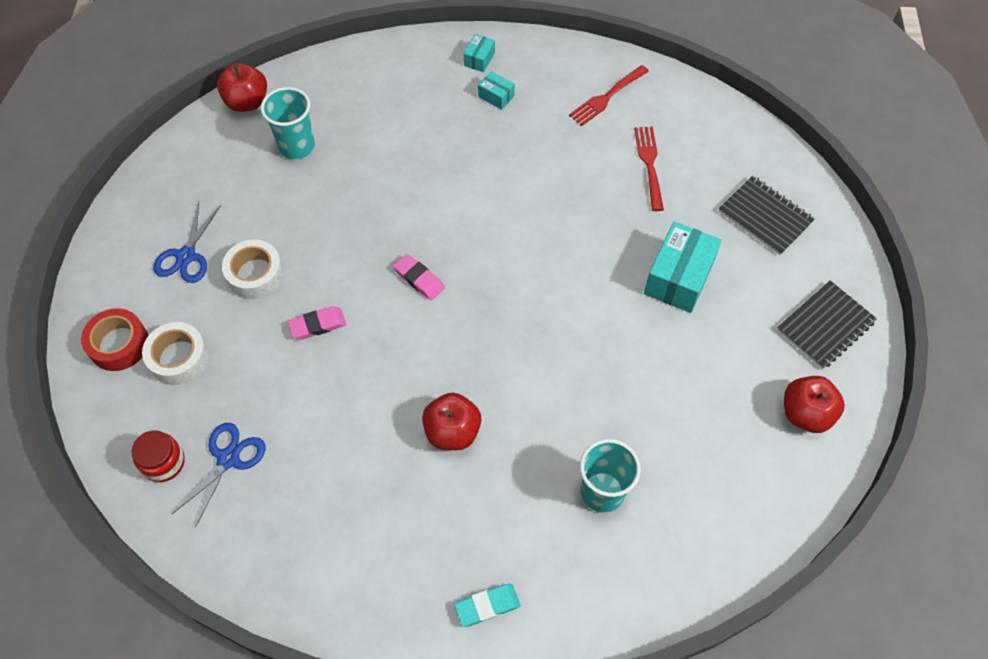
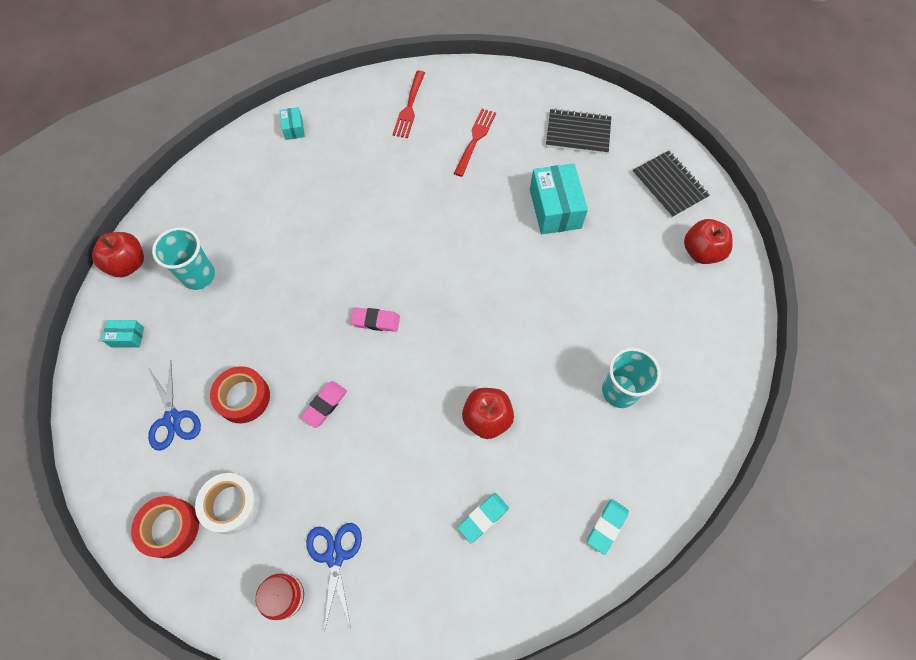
camera: 35 degrees left, 5 degrees up
white tape [222,240,284,299] -> red tape [210,366,270,423]
turquoise box [478,71,515,110] -> turquoise box moved to [102,320,144,347]
red fork [634,127,664,211] -> red fork turned 60 degrees clockwise [454,108,496,177]
black notebook [777,280,877,369] -> black notebook turned 45 degrees counterclockwise [632,151,710,218]
none -> turquoise eraser [457,493,509,543]

